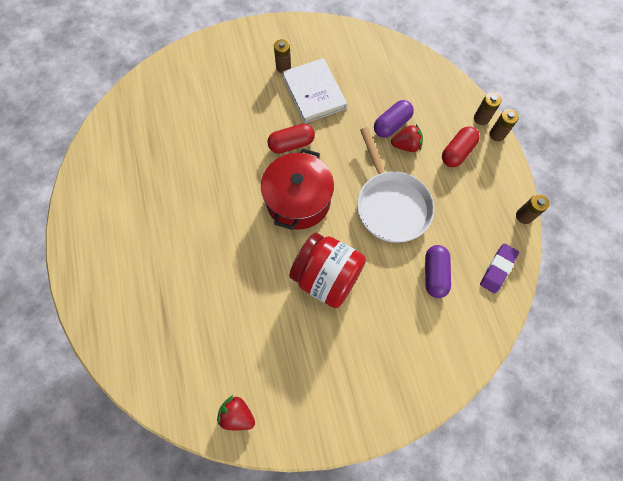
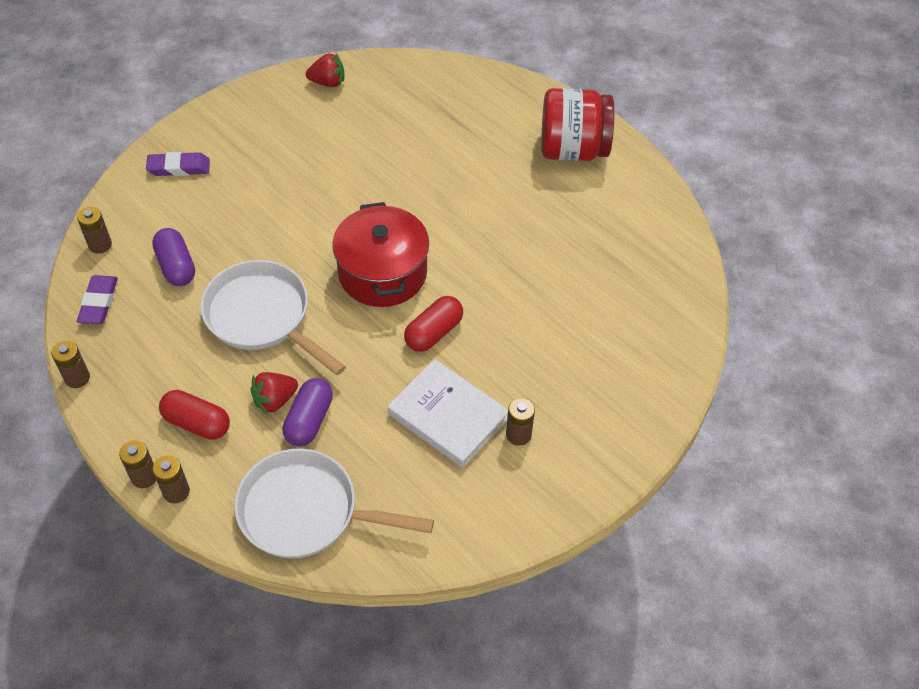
camera: 150 degrees right, 15 degrees down
red jar [289,233,366,308] -> red jar moved to [541,88,614,161]
red capsule [442,126,480,167] -> red capsule turned 75 degrees counterclockwise [159,390,230,440]
none -> brown battery [77,207,112,254]
none -> purple eraser [146,152,210,176]
none -> white pan [234,449,434,558]

